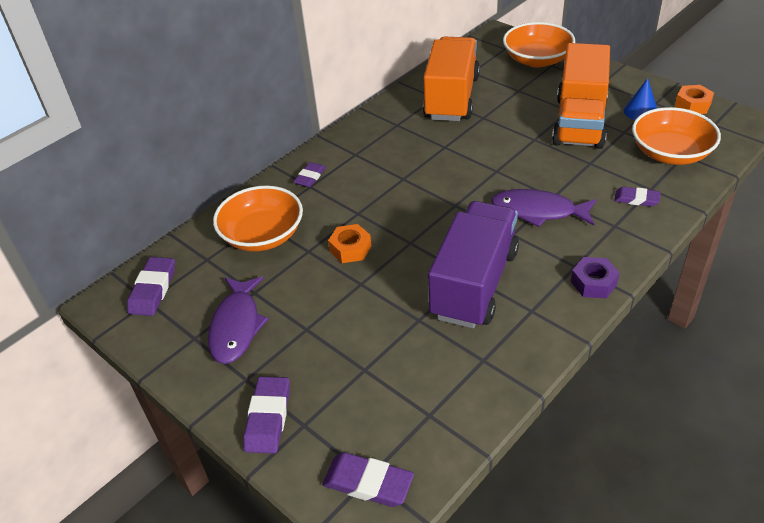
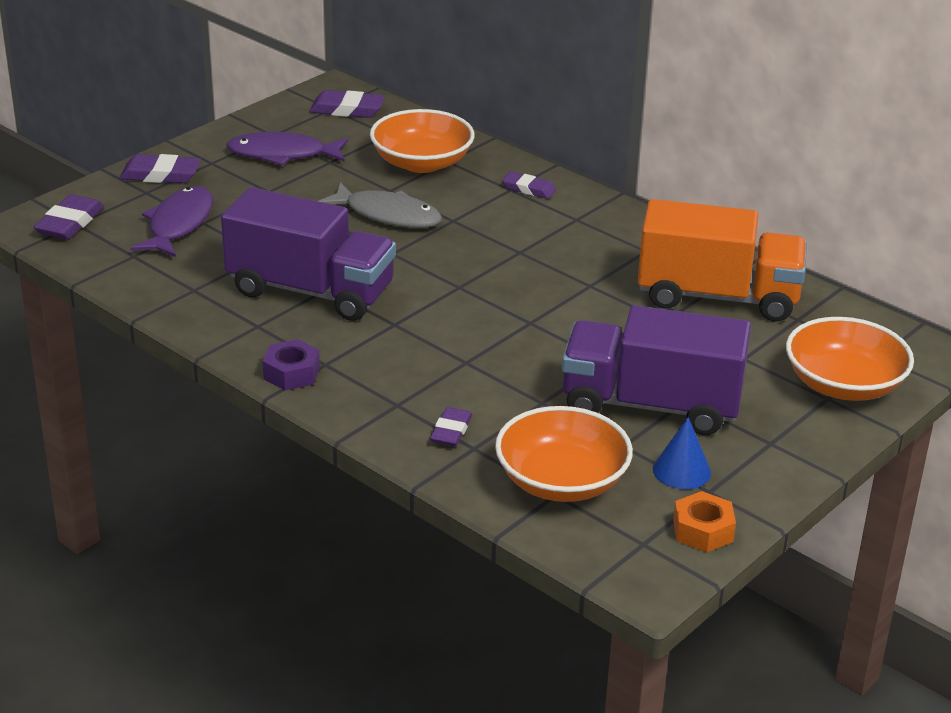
camera: 85 degrees right, 10 degrees down
orange nut [328,224,371,263] -> grey fish [318,182,442,228]
purple fish [491,189,596,227] -> purple fish moved to [130,186,213,257]
orange truck [552,43,610,149] -> purple truck [562,305,751,435]

